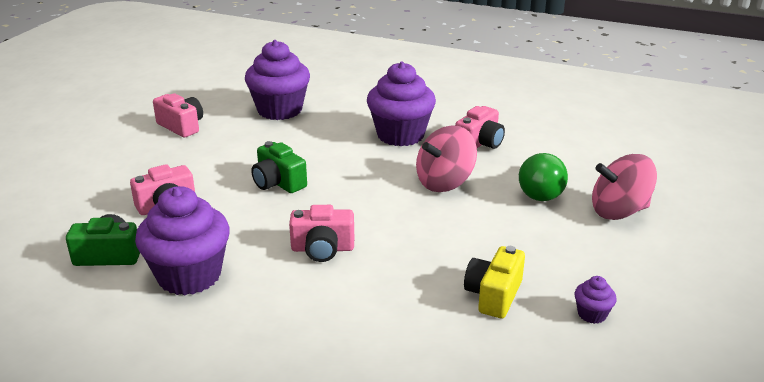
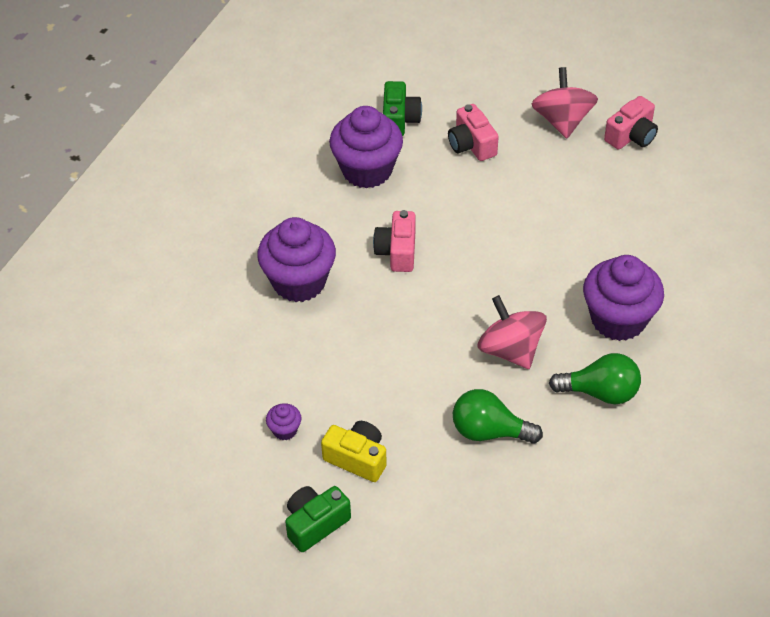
camera: 95 degrees right, 20 degrees up
purple cupcake [245,40,310,120] -> purple cupcake moved to [257,217,336,302]
green camera [251,141,307,193] -> green camera moved to [285,486,351,552]
pink camera [455,106,505,149] -> green light bulb [549,353,641,404]
yellow camera [464,246,525,318] -> yellow camera moved to [321,421,387,482]
pink spinning top [592,154,657,220] -> pink spinning top moved to [531,67,598,138]

